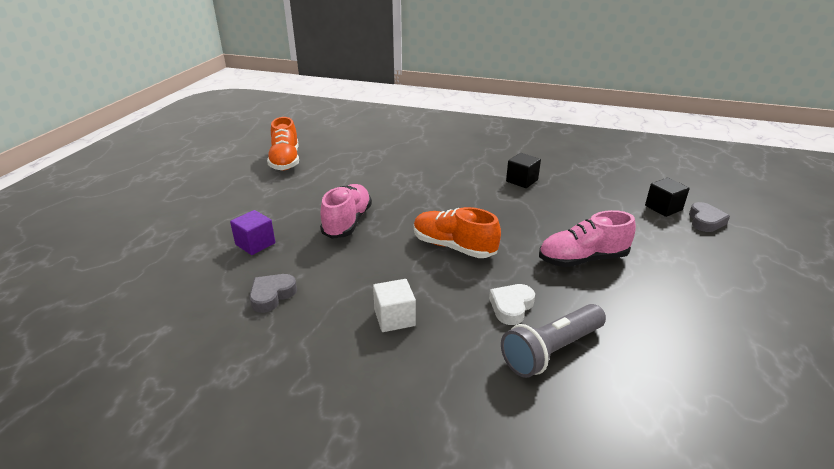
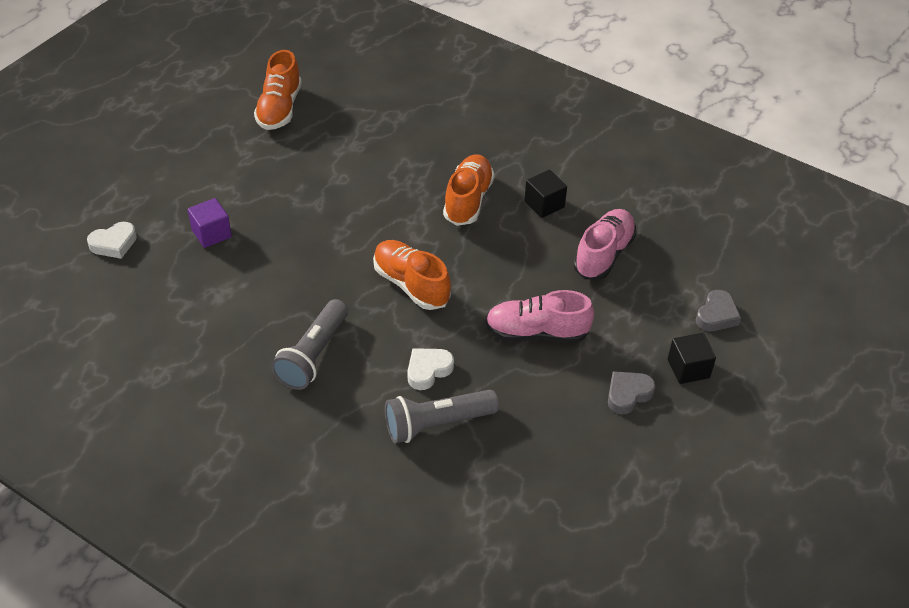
camera: 15 degrees right, 15 degrees up
grey heart [249,274,297,313] -> grey heart moved to [608,371,656,414]
pink shoe [320,184,372,239] -> pink shoe moved to [573,209,637,280]
white cube [373,279,416,332] -> grey flashlight [271,299,348,390]
black cube [645,178,690,217] -> black cube moved to [668,333,716,384]
none -> white heart [87,222,137,259]
none -> orange shoe [443,154,495,226]

